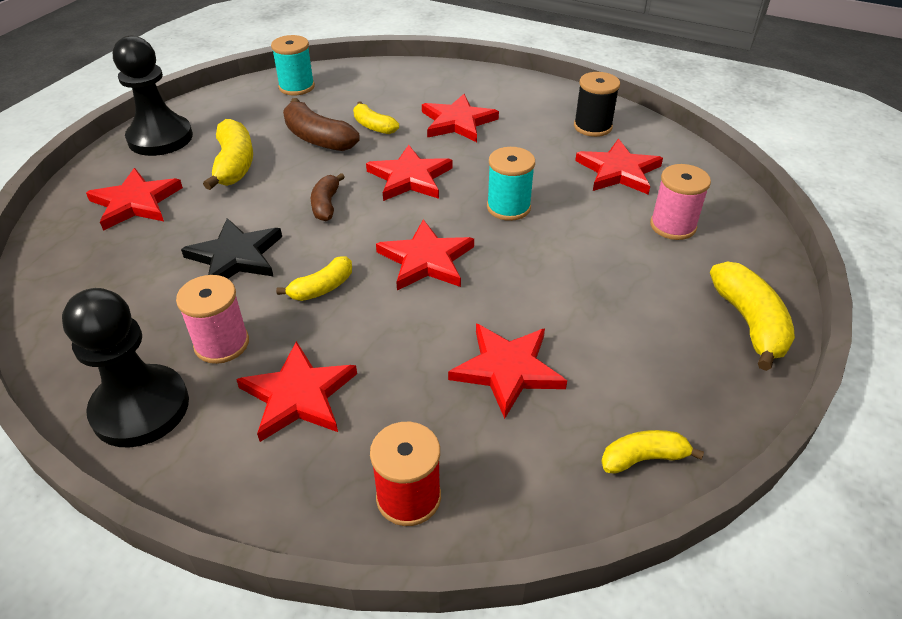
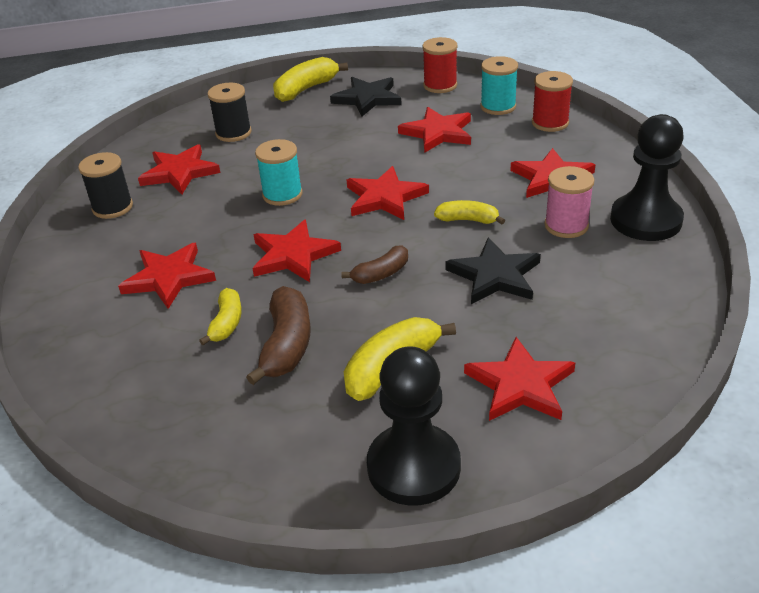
camera: 125 degrees left, 5 degrees down
turquoise spool [271,35,315,95] -> turquoise spool moved to [480,56,518,115]
yellow banana [601,430,704,474] -> red spool [422,37,458,93]
pink spool [650,164,711,240] -> black spool [207,83,252,142]
none -> black star [330,77,402,117]

